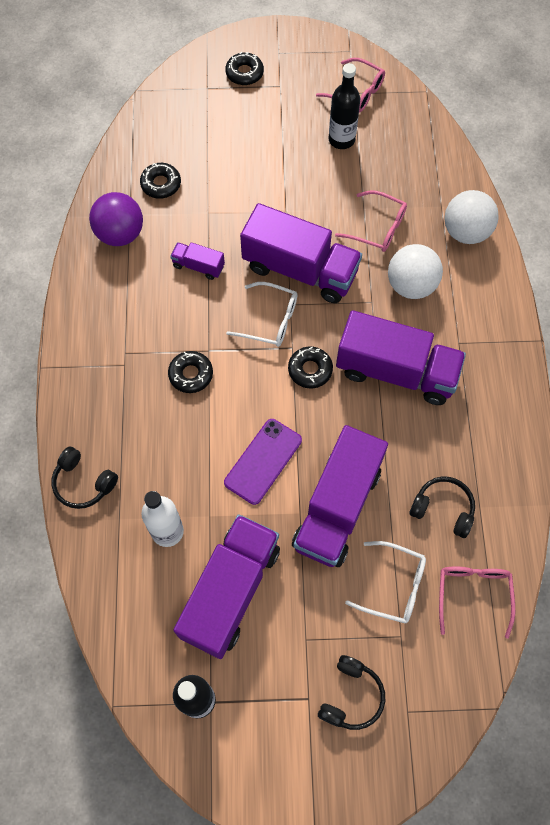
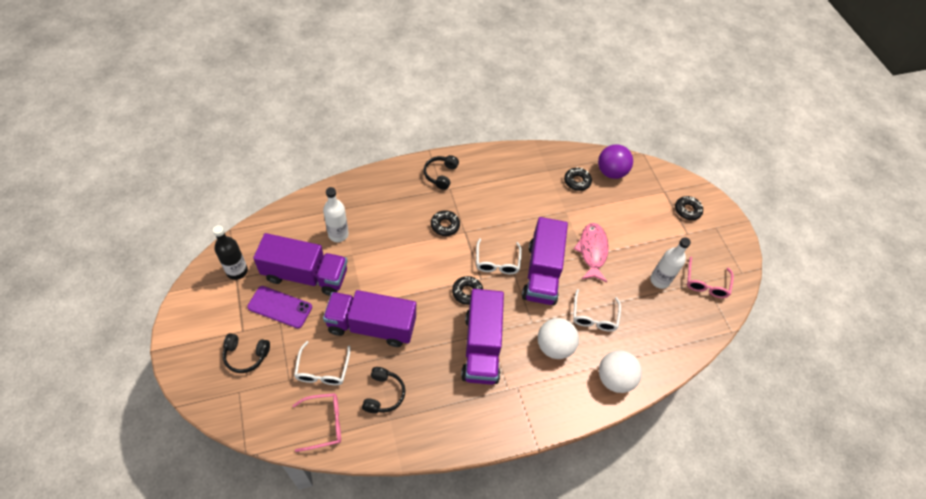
camera: 70 degrees right, 10 degrees down
black headphones [51,447,118,509] -> black headphones moved to [424,155,459,190]
purple ball [89,192,143,246] -> purple ball moved to [598,144,633,179]
purple truck [170,242,225,280] -> none
purple phone [224,419,302,505] -> purple phone moved to [247,286,312,328]
black bottle [329,63,360,149] -> white bottle [650,237,691,289]
pink glasses [335,190,407,252] -> white glasses [573,289,621,331]
none -> pink fish [574,223,609,282]

